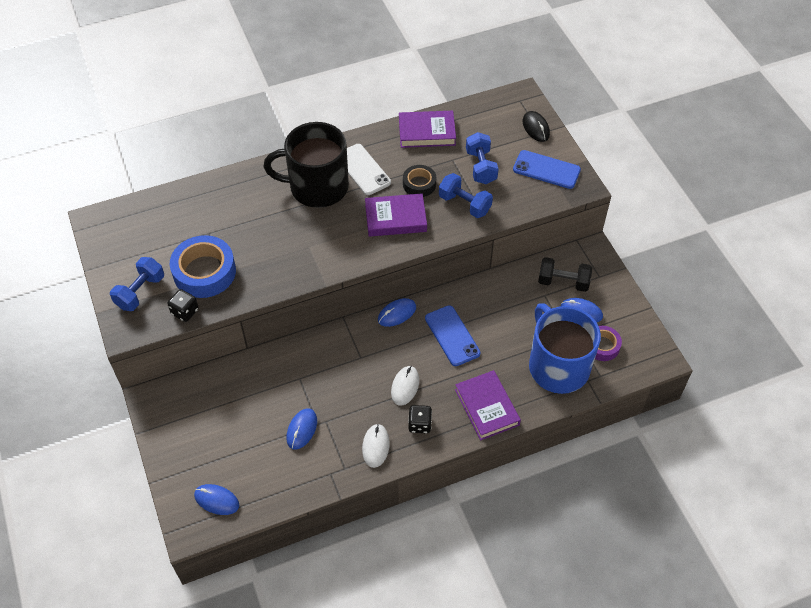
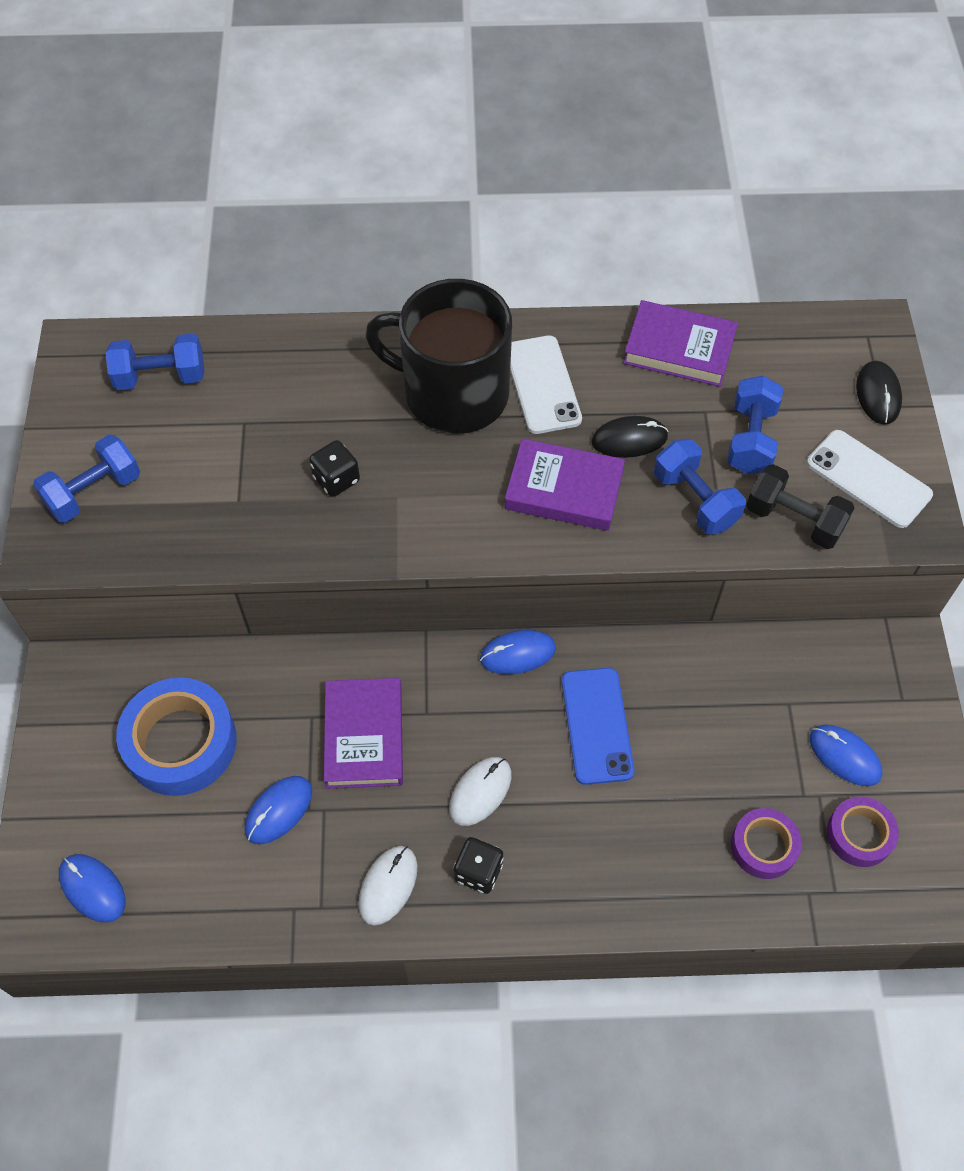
camera: 20 degrees right, 5 degrees up
black dice [167,289,199,322] -> black dice moved to [309,440,360,497]
blue tape [170,235,236,298] -> blue tape moved to [116,677,237,796]
black tape [403,165,436,197] -> black mouse [591,416,669,458]
purple book [455,370,521,440] -> purple book moved to [324,678,403,789]
blue phone [513,150,581,189] -> white phone [807,430,933,528]
blue mug [529,303,601,394] -> purple tape [731,808,802,879]
black dumbbell [538,257,592,292] -> black dumbbell moved to [746,464,854,549]
none -> blue dumbbell [105,333,205,390]

